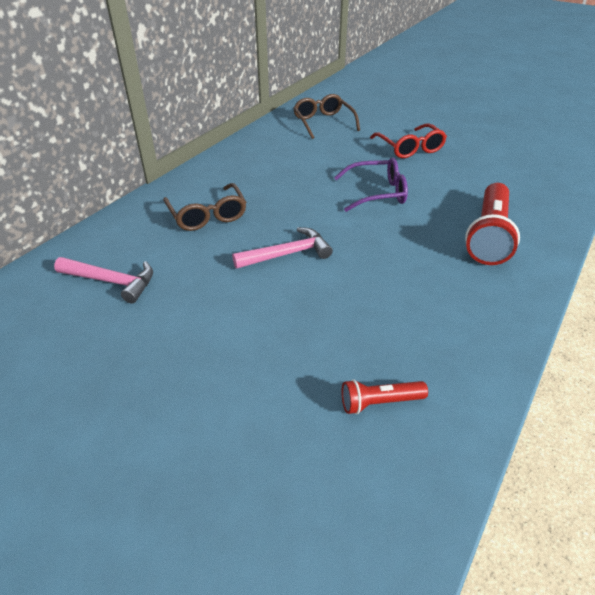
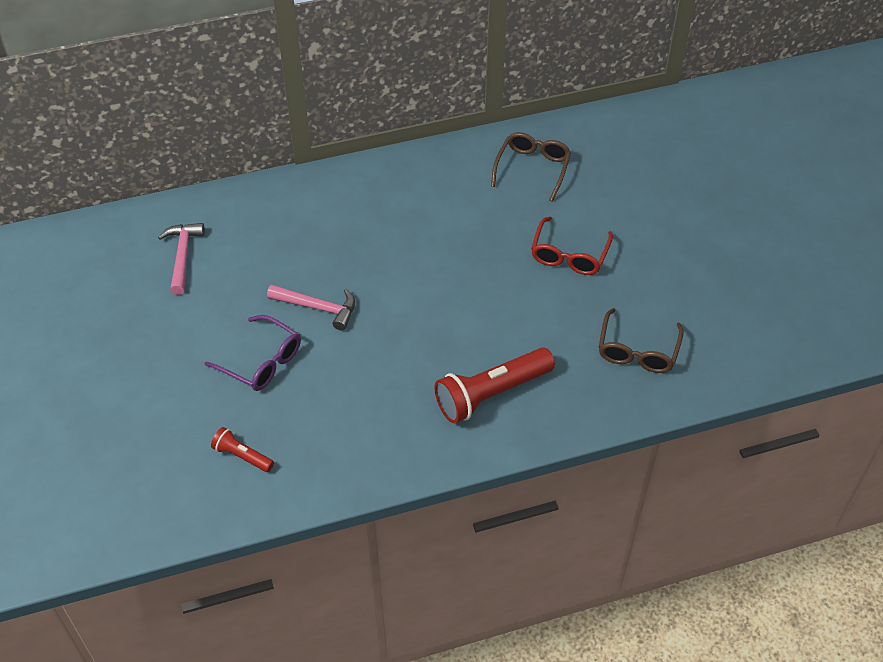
camera: 40 degrees right, 10 degrees up
pink hammer [54,257,153,303] -> pink hammer turned 150 degrees counterclockwise [158,223,205,295]
brown glasses [163,183,246,231] -> brown glasses moved to [599,308,684,373]
purple glasses [334,158,408,212] -> purple glasses moved to [204,315,301,391]

